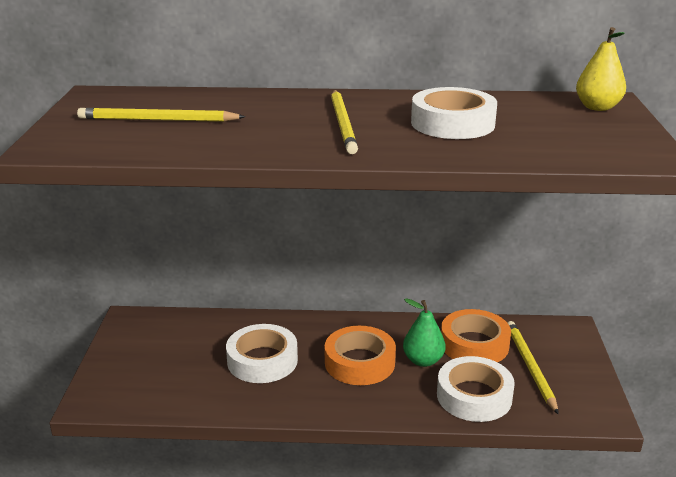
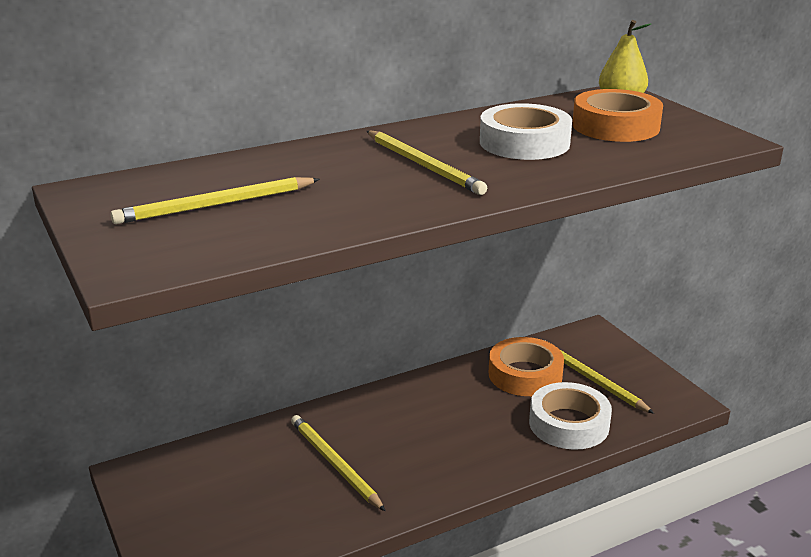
camera: 30 degrees left, 0 degrees up
white tape [226,324,298,383] -> yellow pencil [291,415,386,512]
orange tape [325,326,396,385] -> orange tape moved to [572,89,663,142]
green pear [403,298,446,367] -> none

